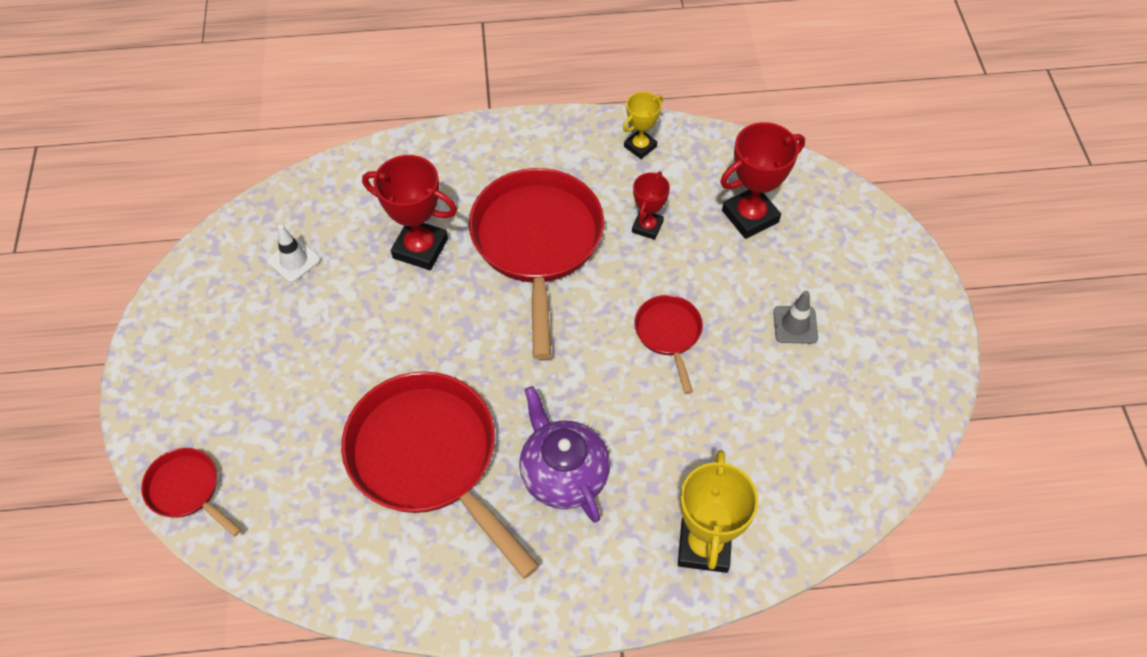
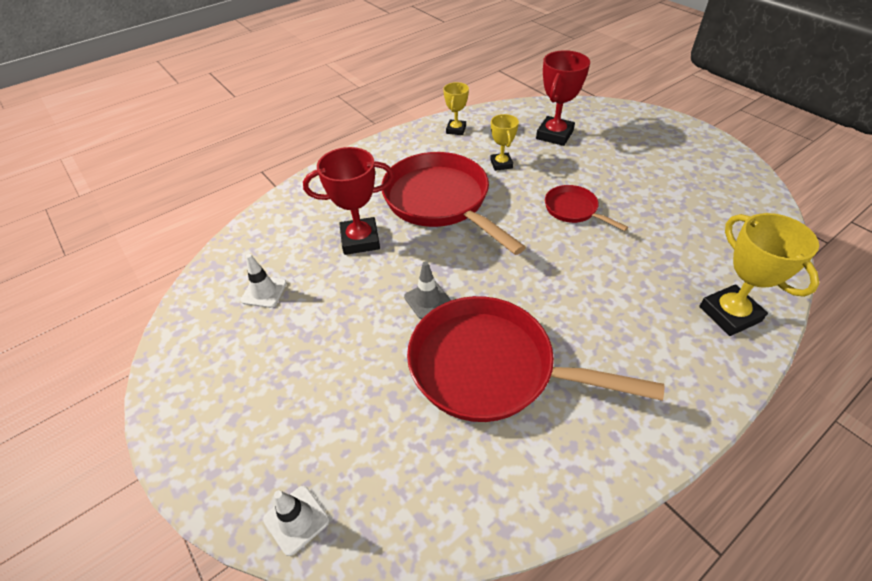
camera: 30 degrees left, 10 degrees down
red pan [141,448,241,537] -> white traffic cone [263,486,329,556]
purple teapot [519,386,610,523] -> none
red trophy [632,171,670,240] -> yellow trophy [490,114,519,171]
grey traffic cone [773,291,818,344] -> grey traffic cone moved to [404,261,451,319]

